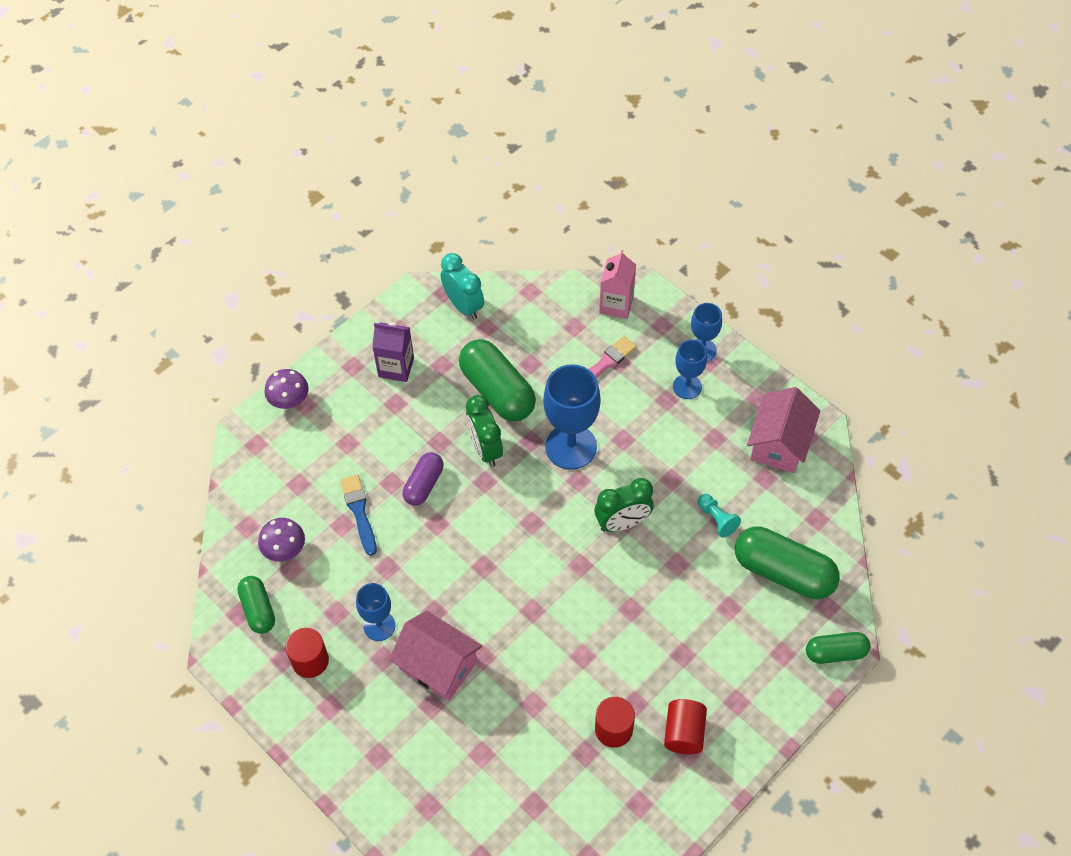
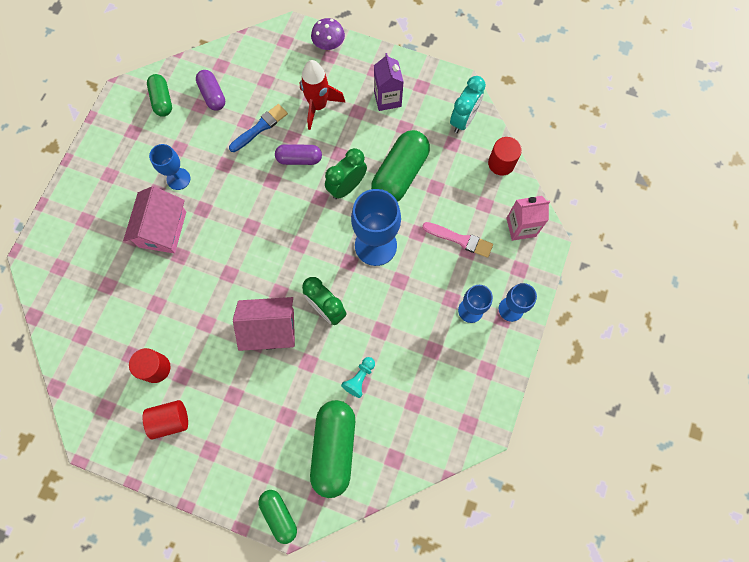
camera: 65 degrees right, 15 degrees up
green capsule [237,576,275,634] -> green capsule turned 60 degrees counterclockwise [147,74,172,117]
purple mushroom [258,518,305,562] -> purple capsule [196,70,225,111]
red cylinder [285,628,329,678] -> red cylinder moved to [488,137,522,176]
pink house [747,387,820,473] -> pink house moved to [233,297,295,351]
none -> red rocket [300,60,345,130]

